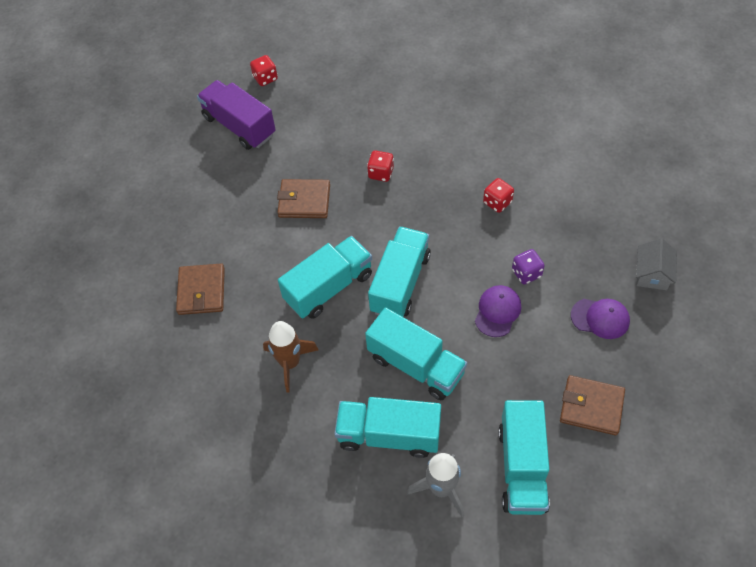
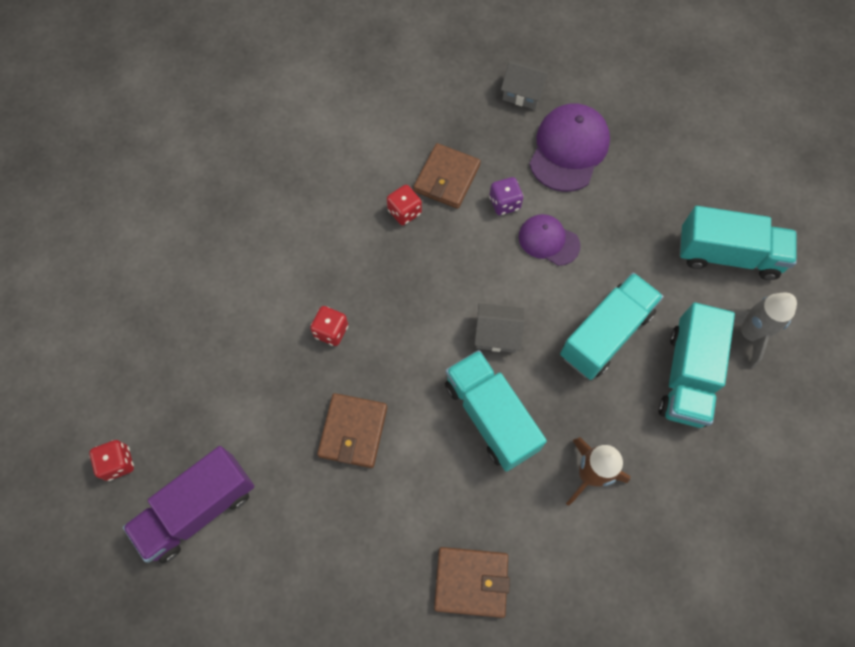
camera: 85 degrees left, 10 degrees up
turquoise truck [368,226,431,317] -> grey house [474,303,525,353]
brown wallet [560,375,625,436] -> brown wallet moved to [413,143,481,209]
purple cap [571,299,630,339] -> purple cap [529,104,610,192], size x1.64

